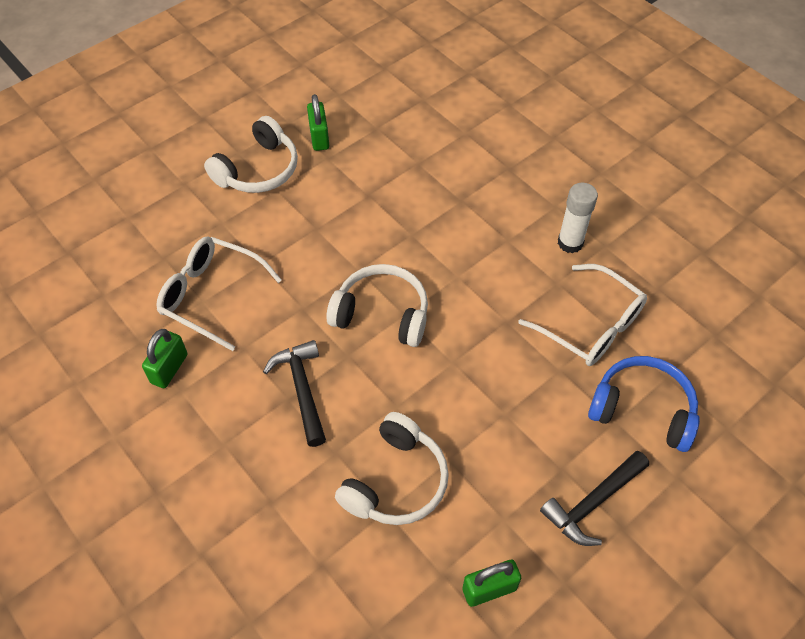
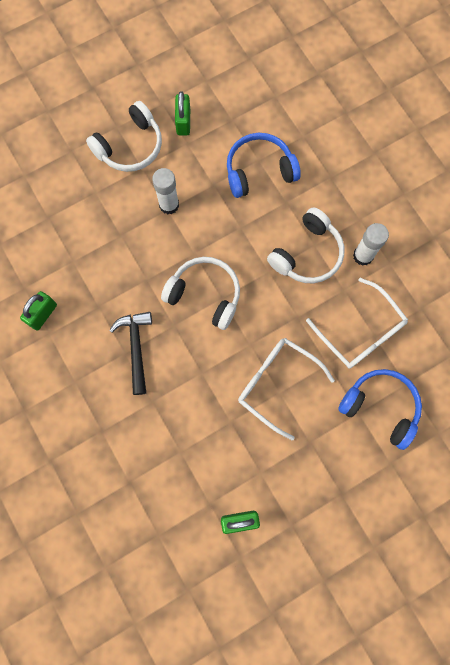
camera: 10 degrees right, 20 degrees up
white glasses [156,236,282,351] -> white glasses moved to [238,338,335,440]
white headphones [335,412,449,525] -> white headphones moved to [267,207,344,283]
black hammer [540,451,649,546] -> none
none -> white glue stick [152,168,179,214]
none -> blue headphones [227,133,301,198]

